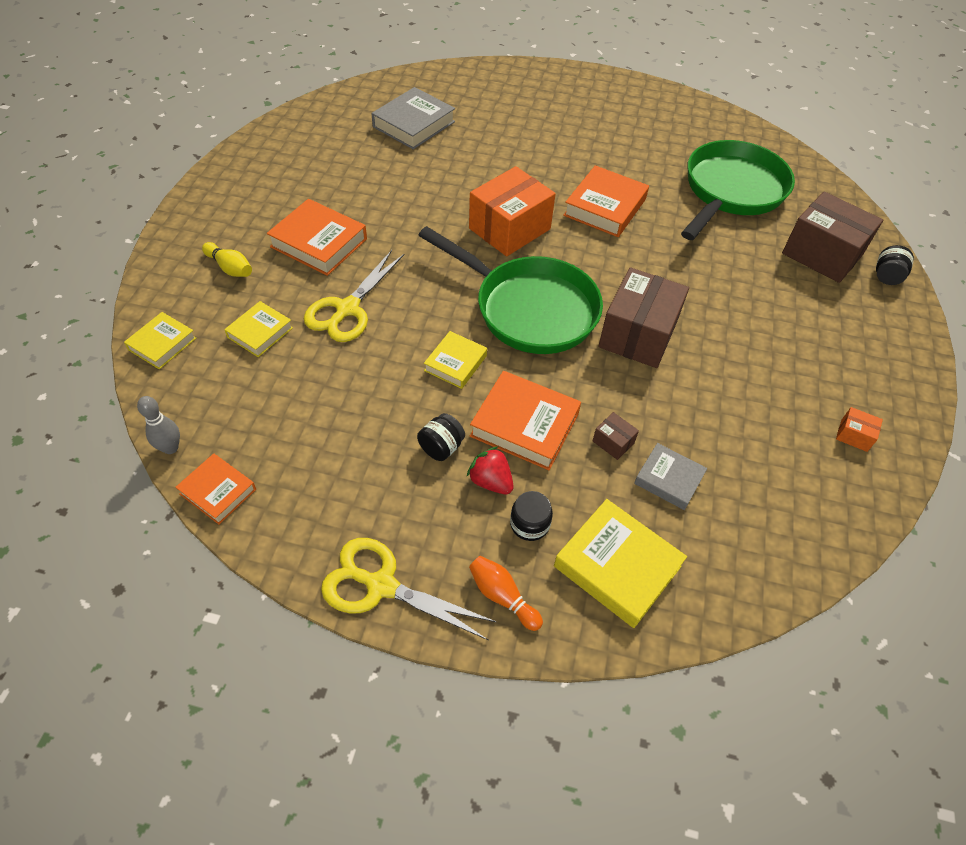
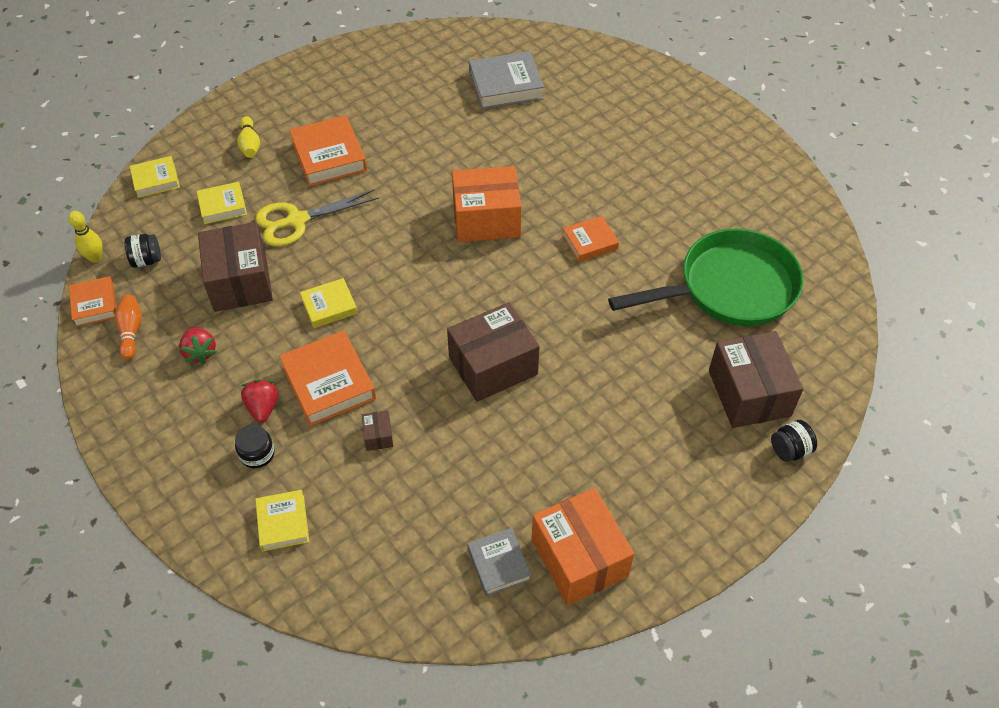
camera: 40 degrees right, 0 degrees up
grey bowling pin [137,396,180,454] -> yellow bowling pin [68,211,103,263]
yellow scissors [321,538,496,640] -> none
black jar [417,413,465,461] -> black jar moved to [125,234,161,268]
green pan [418,226,603,354] -> none
orange bowling pin [469,556,543,631] -> orange bowling pin moved to [115,295,142,360]
yellow book [554,499,687,628] -> yellow book [255,490,309,551], size x0.61
orange book [563,165,649,237] -> orange book [562,216,619,262], size x0.61
grey book [634,443,707,510] -> grey book moved to [467,528,531,596]
orange box [836,407,883,452] -> orange box [532,488,634,605], size x2.40
none -> red strawberry [179,327,217,364]
none -> brown box [198,222,273,312]

